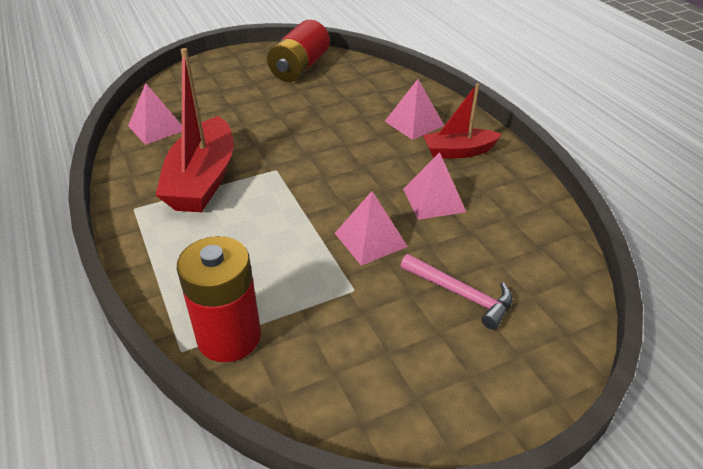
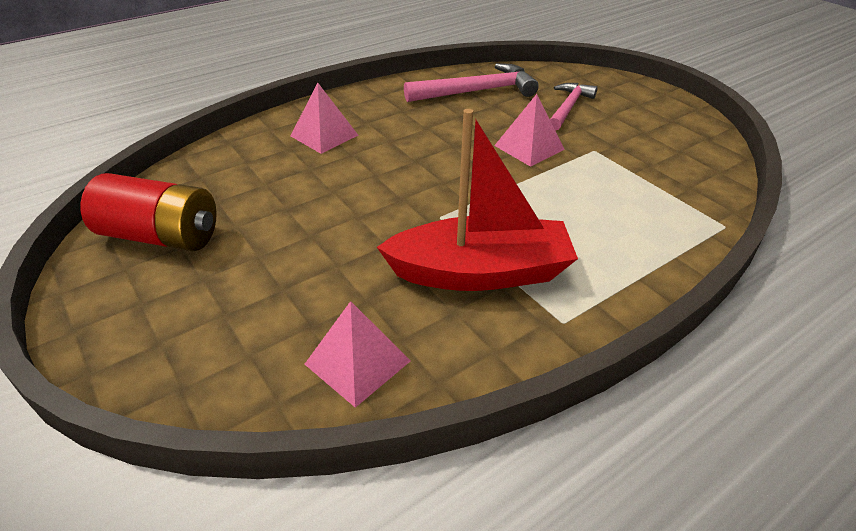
camera: 100 degrees left, 0 degrees up
red battery [177,236,261,362] -> none
pink pyramid [403,152,466,220] -> none
red boat [423,83,502,159] -> none
none -> pink hammer [404,63,539,102]

